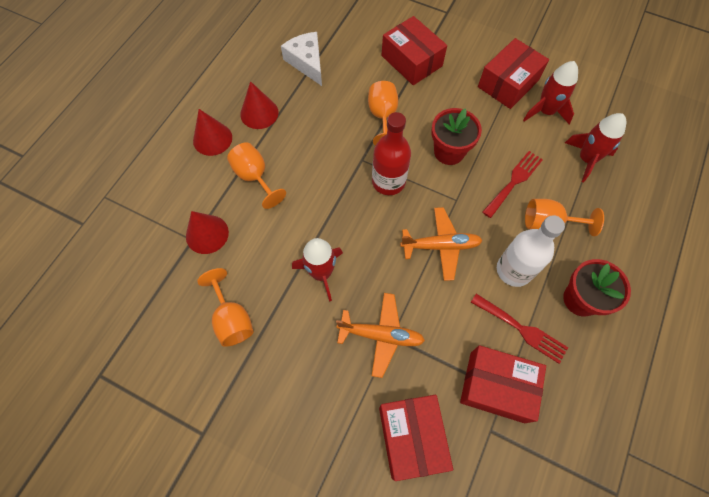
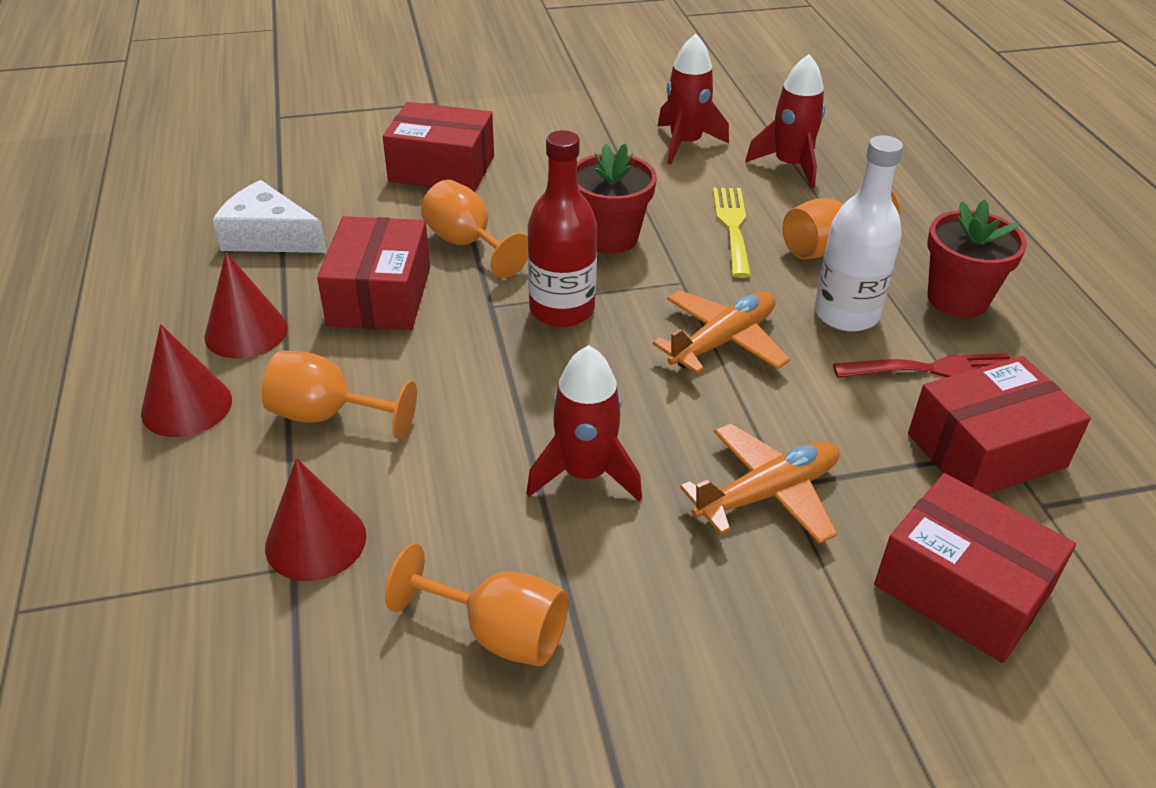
camera: 40 degrees left, 25 degrees down
red box [478,38,549,109] -> red box moved to [317,216,430,330]
red fork [482,151,543,218] -> yellow fork [713,188,751,278]

